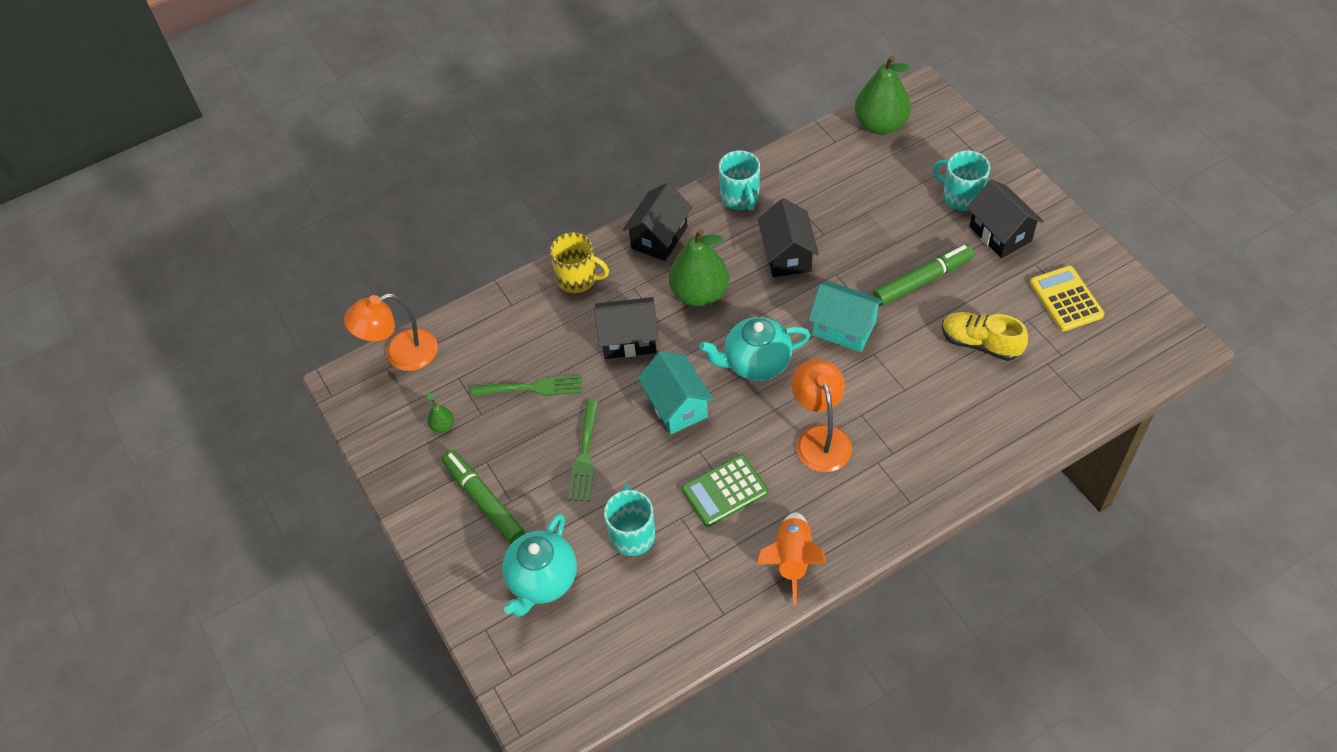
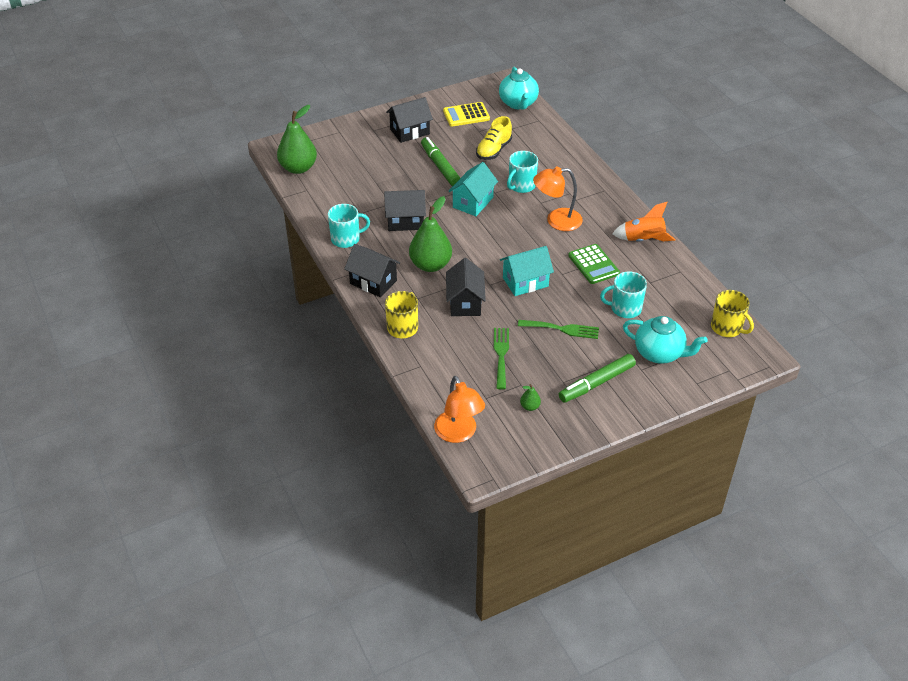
camera: 90 degrees left, 10 degrees down
turquoise teapot [699,317,810,381] -> turquoise teapot moved to [499,67,539,110]
turquoise mug [933,150,990,211] -> turquoise mug moved to [507,151,538,193]
none -> yellow mug [711,290,754,337]

